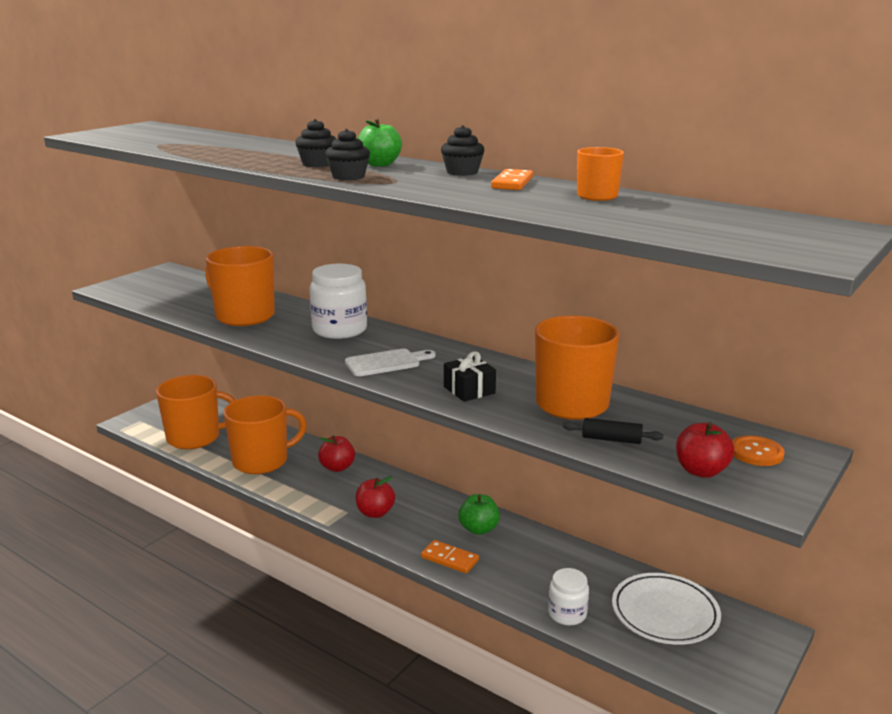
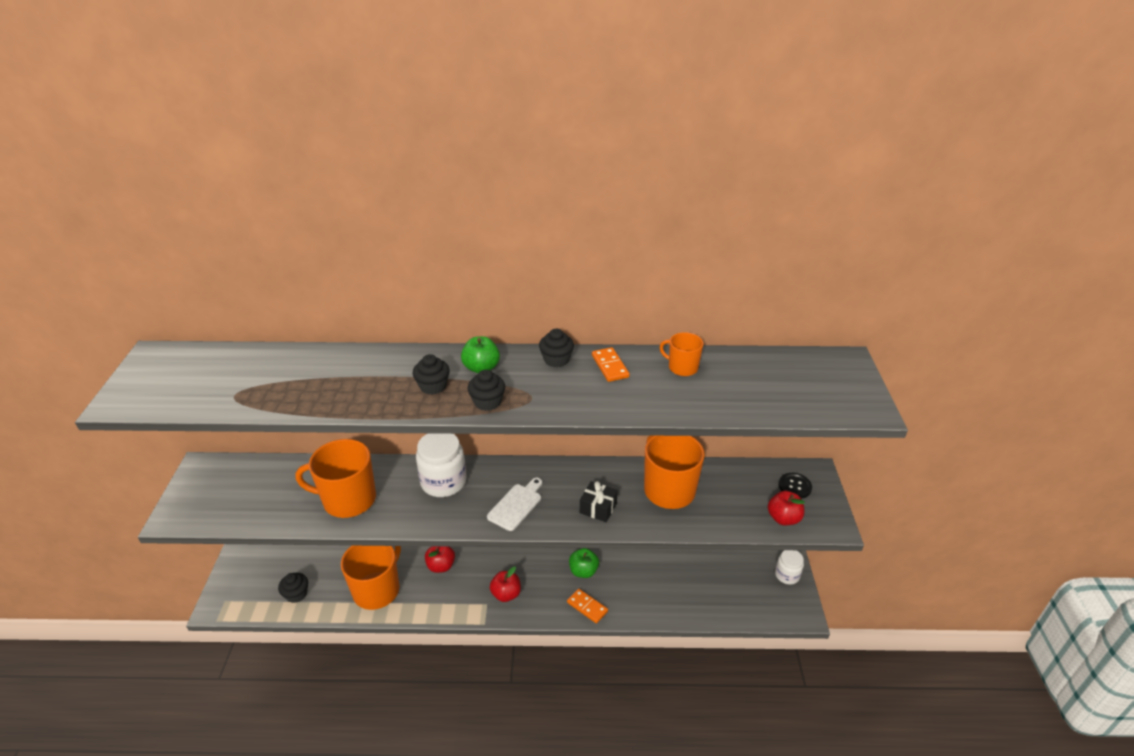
camera: 35 degrees left, 15 degrees up
orange mug [156,375,235,449] -> black cupcake [278,573,308,603]
orange domino [421,540,479,573] -> orange domino turned 45 degrees clockwise [567,589,608,624]
white jar [548,568,589,626] -> white jar moved to [775,550,804,585]
black rolling pin [563,418,663,444] -> none
white plate [612,573,721,645] -> none
orange button [732,435,785,466] -> black button [779,473,812,499]

